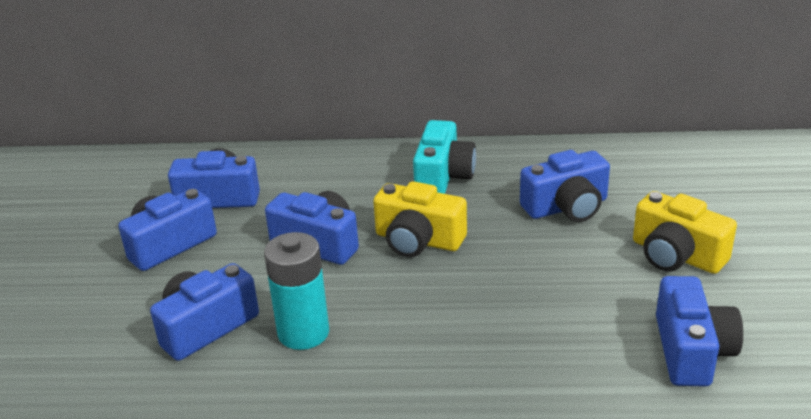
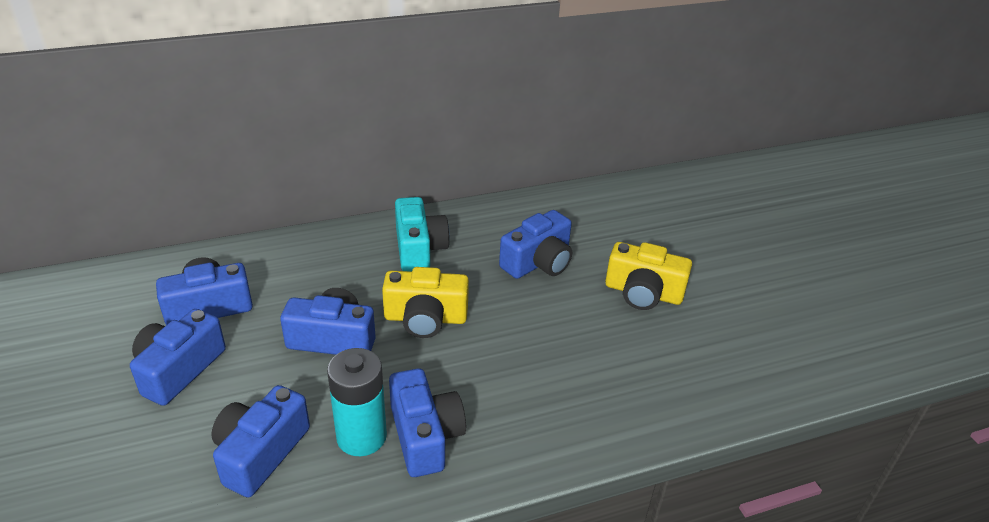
camera: 25 degrees left, 5 degrees up
blue camera [656,276,743,387] -> blue camera moved to [389,368,466,477]

